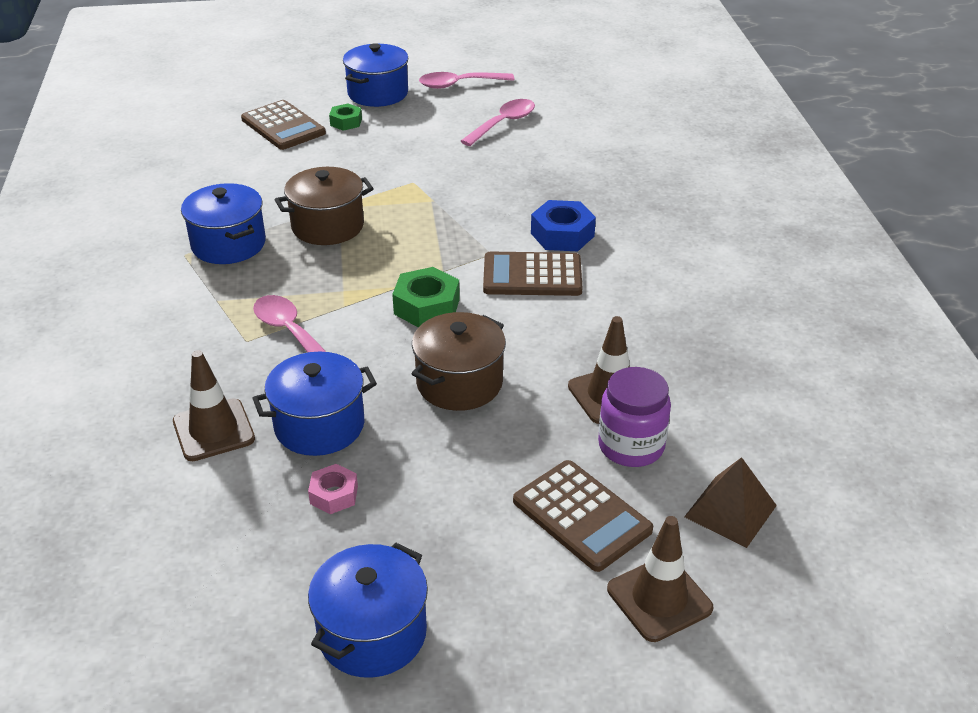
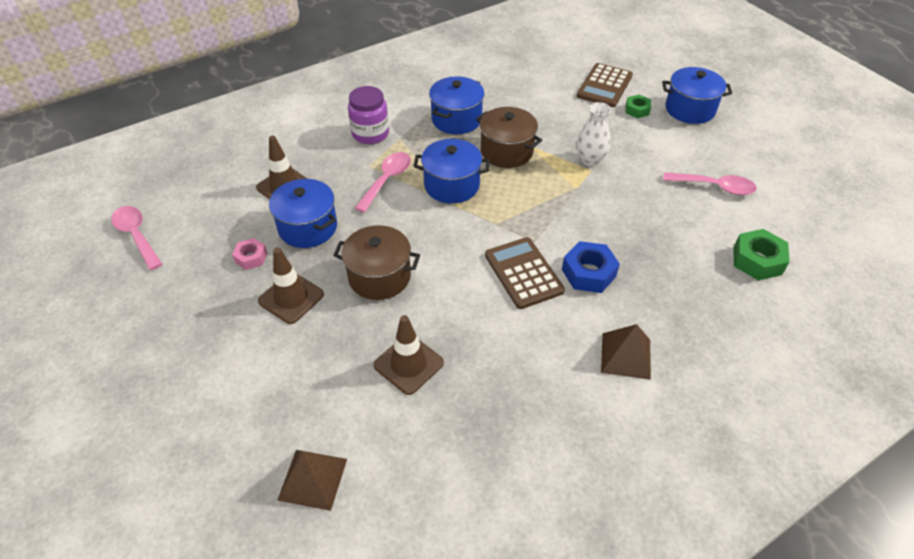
camera: 65 degrees right, 10 degrees up
blue pot [308,543,428,678] -> blue pot moved to [413,139,490,203]
green nut [392,267,460,327] -> green nut moved to [734,229,790,281]
pink spoon [419,72,514,89] -> pink spoon moved to [111,206,162,270]
brown calculator [513,460,653,572] -> none
purple jar [598,367,671,467] -> purple jar moved to [348,86,389,144]
brown traffic cone [607,516,713,642] -> brown traffic cone moved to [258,247,324,324]
none -> white vase [577,102,611,166]
none -> brown pyramid [601,324,651,380]

